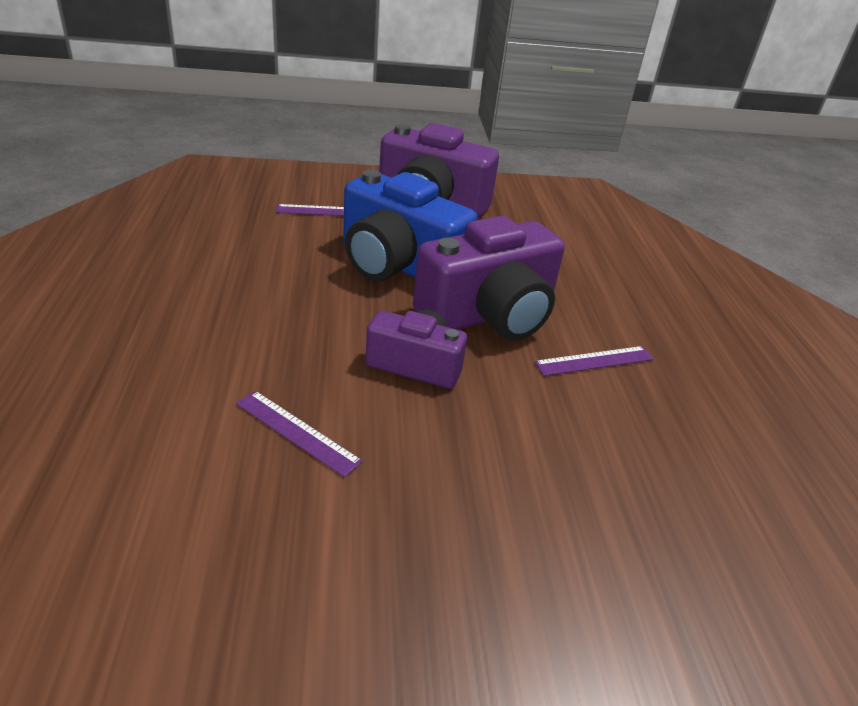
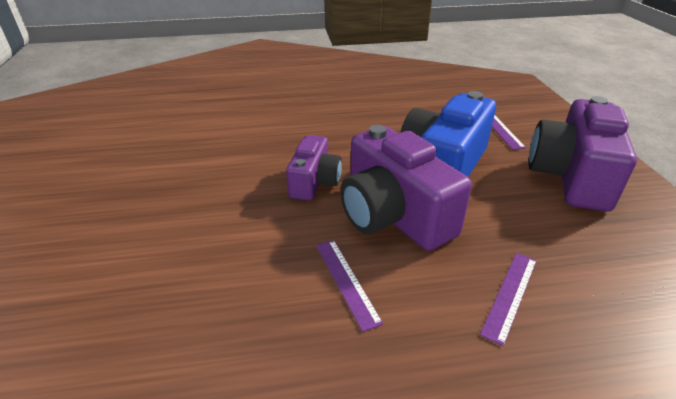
camera: 90 degrees right, 0 degrees up
purple ruler [236,391,363,477] -> purple ruler moved to [480,253,537,346]

